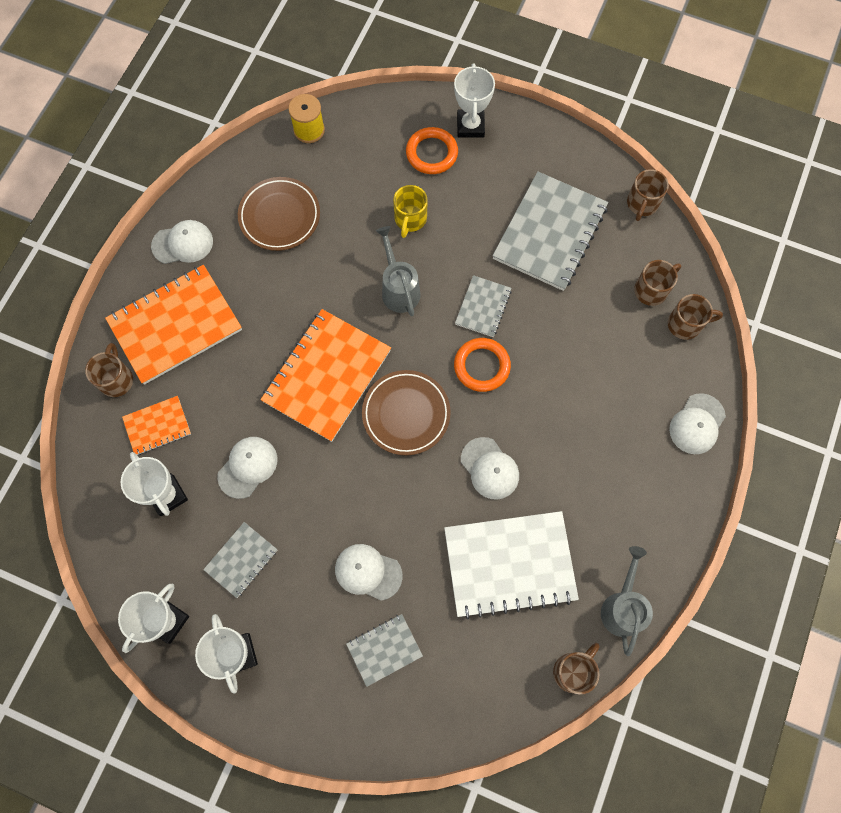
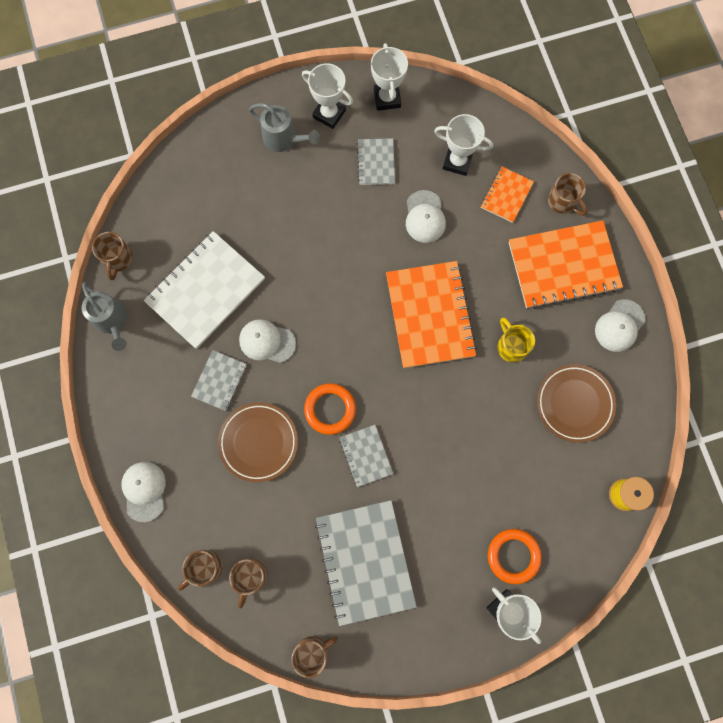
camera: 140 degrees right, 5 degrees up
orange notebook [105,265,242,385] -> orange notebook turned 60 degrees clockwise [509,220,623,309]
white cap [335,544,403,601] -> none
grey notebook [346,614,423,687] -> grey notebook moved to [191,350,247,411]
brown plate [362,370,451,455] -> brown plate moved to [218,402,298,482]
grey watering can [376,226,420,316] -> grey watering can moved to [249,103,320,152]
yellow mug [393,185,428,238] -> yellow mug moved to [497,318,535,363]
brown mug [627,169,669,221] -> brown mug turned 75 degrees clockwise [291,636,338,678]

